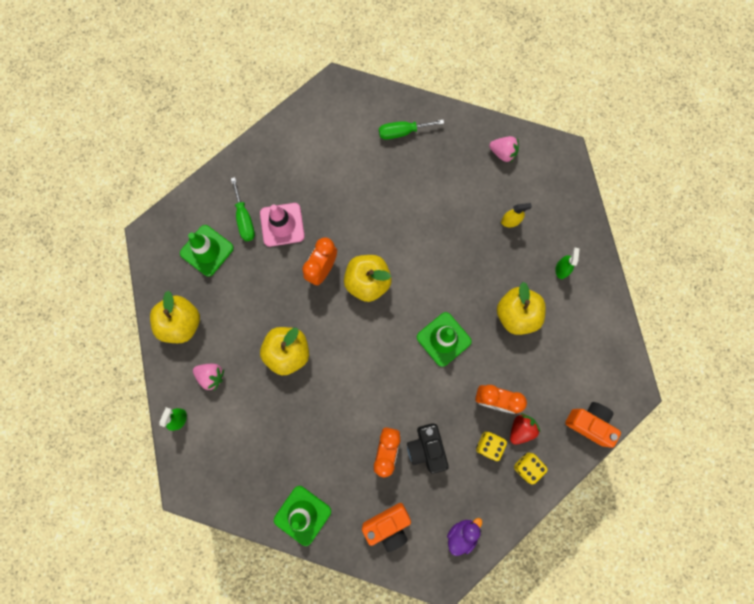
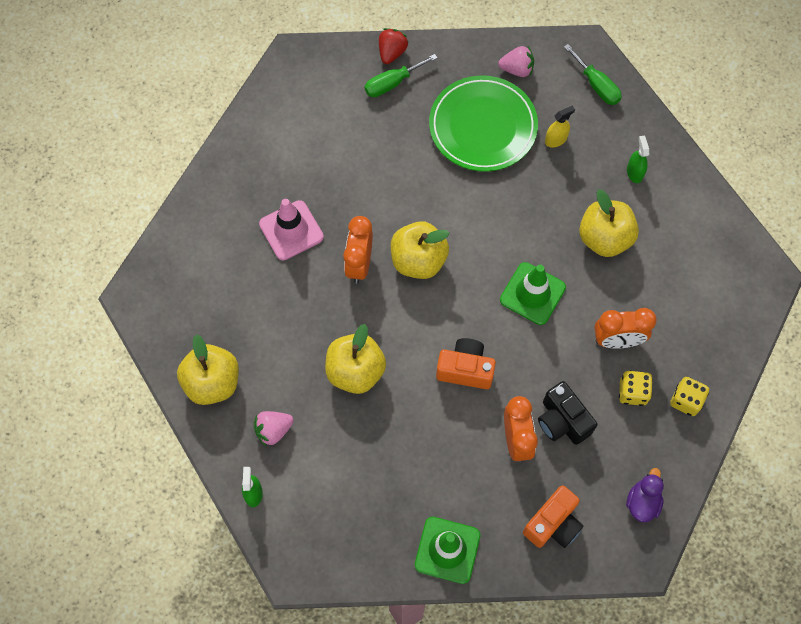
camera: 20 degrees left, 10 degrees down
green traffic cone [180,225,234,277] -> none
pink strawberry [193,364,224,390] -> pink strawberry turned 150 degrees clockwise [254,411,294,446]
green screwdriver [231,177,255,241] -> green screwdriver moved to [564,44,622,105]
red strawberry [510,413,540,445] -> red strawberry moved to [379,28,408,64]
orange camera [565,402,621,448] -> orange camera moved to [436,338,496,389]
none -> green plate [429,75,538,172]

